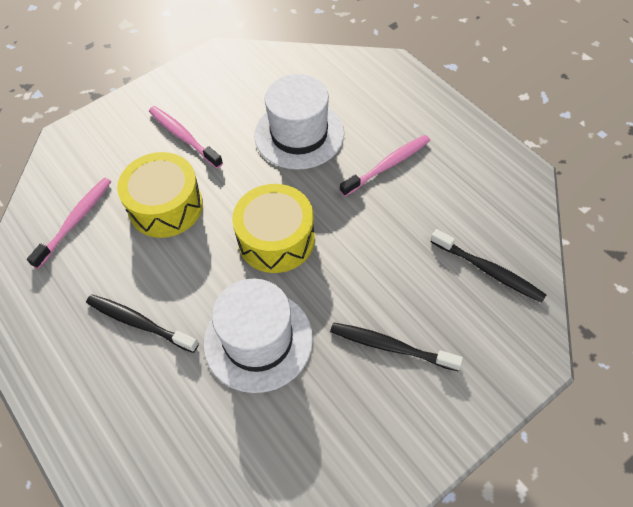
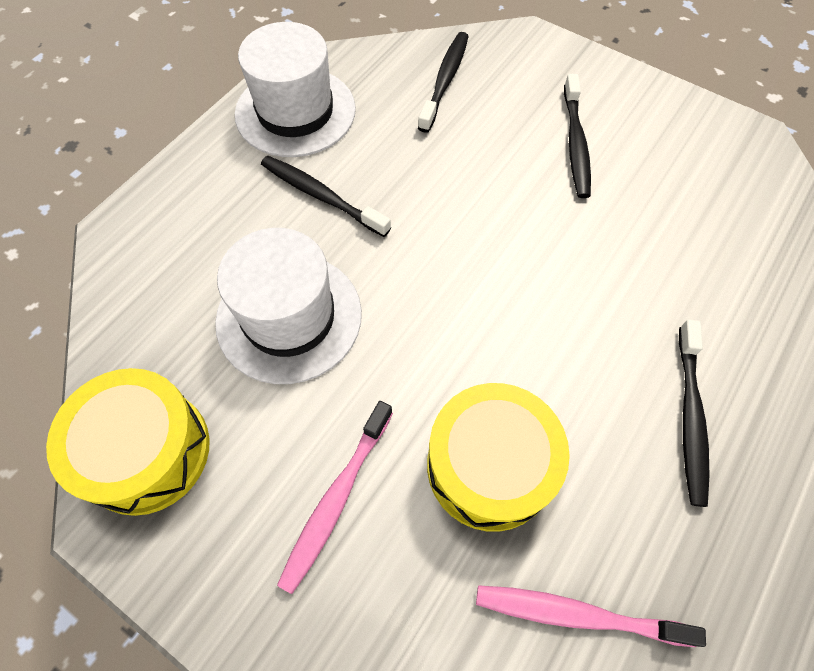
camera: 110 degrees left, 5 degrees up
white hat [204,279,313,393] -> white hat moved to [235,22,356,157]
yellow drum [232,184,315,273] -> yellow drum moved to [46,368,210,516]
pink toothbrush [340,135,430,197] -> black toothbrush [261,156,391,237]

